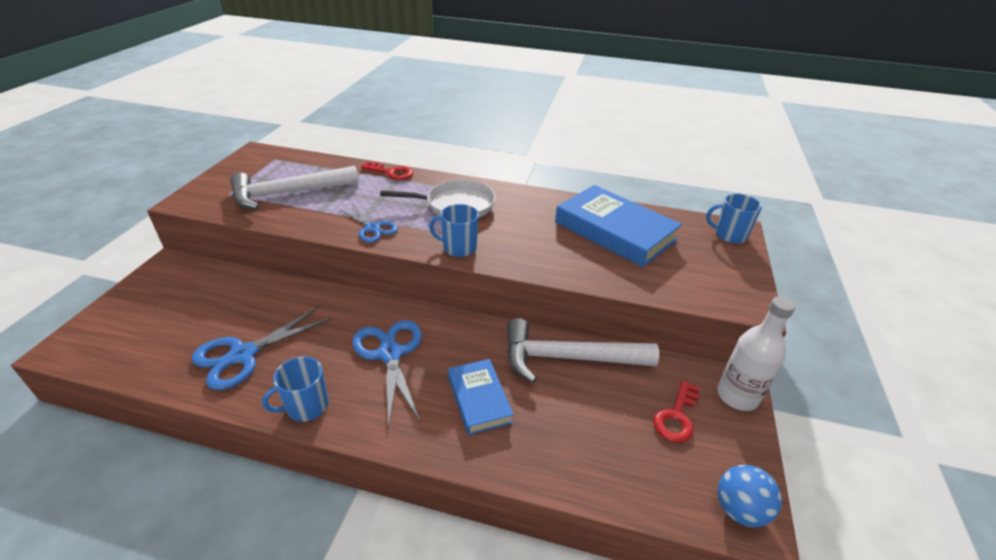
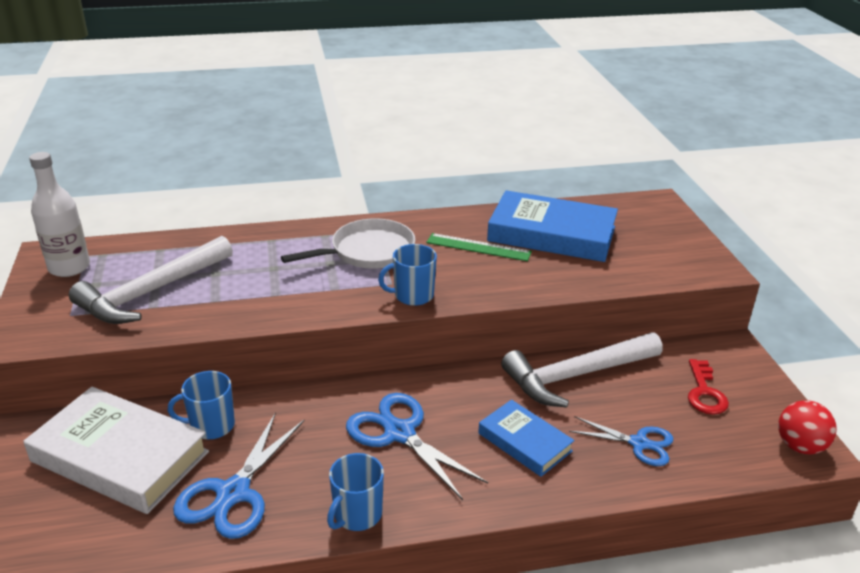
camera: 25 degrees left, 5 degrees down
blue scissors [339,204,398,243] -> blue scissors moved to [569,416,673,466]
red key [361,161,413,180] -> none
blue mug [706,194,762,244] -> blue mug moved to [168,371,235,439]
white bottle [717,296,796,411] -> white bottle moved to [29,152,90,277]
blue ball [718,465,782,527] -> red ball [778,400,837,454]
none -> white book [23,386,209,514]
none -> green ruler [426,233,532,261]

